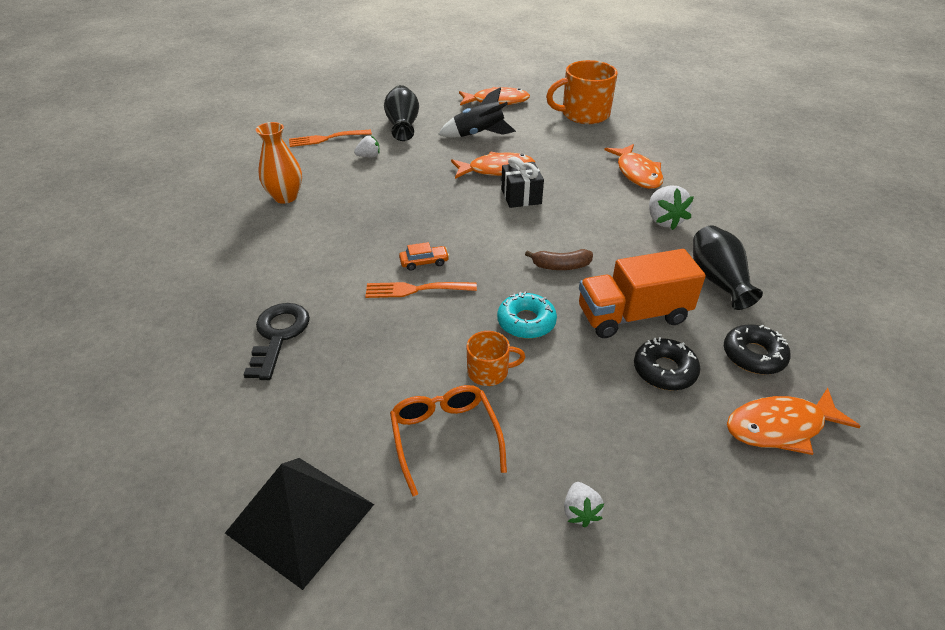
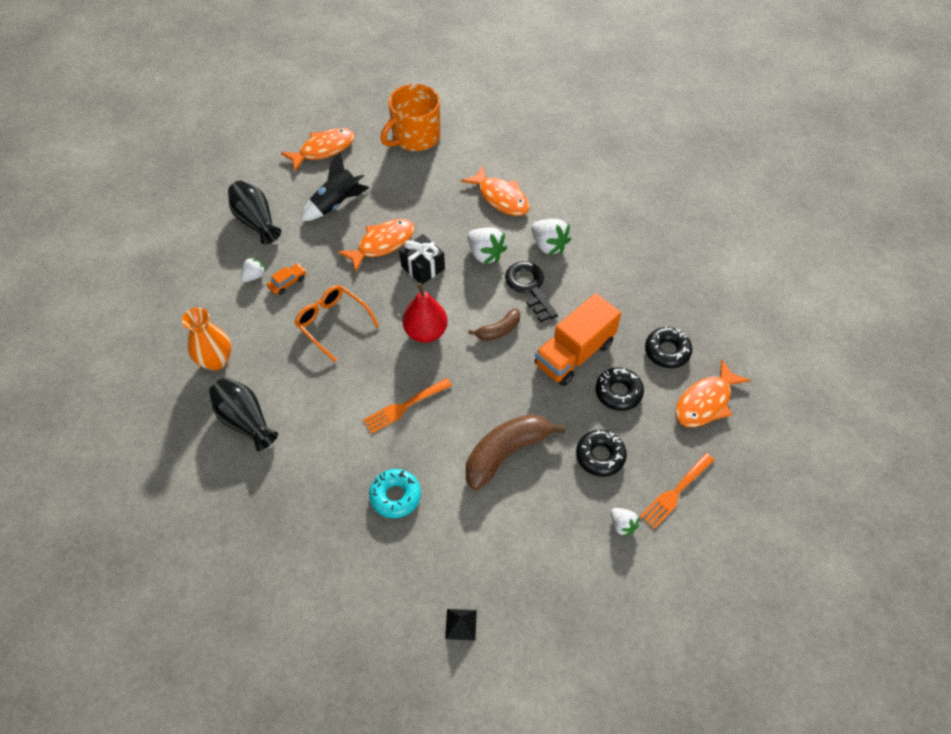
camera: 30 degrees left, 15 degrees up
black pyramid [225,458,374,590] -> black pyramid [445,609,477,640], size x0.40
black key [243,303,310,380] -> black key moved to [505,262,558,322]
orange fork [289,130,372,147] -> orange fork moved to [640,453,714,529]
orange glasses [390,385,507,497] -> orange glasses moved to [295,285,379,362]
orange car [399,242,449,271] -> orange car moved to [267,264,306,295]
orange mug [467,331,525,386] -> brown banana [466,414,566,490]
turquoise donut [497,291,557,339] -> turquoise donut moved to [369,469,421,518]
black vase [693,225,763,310] -> black vase moved to [209,378,278,451]
none -> red pear [403,283,448,343]
none -> white strawberry [467,227,507,265]
none -> black donut [576,430,627,477]

